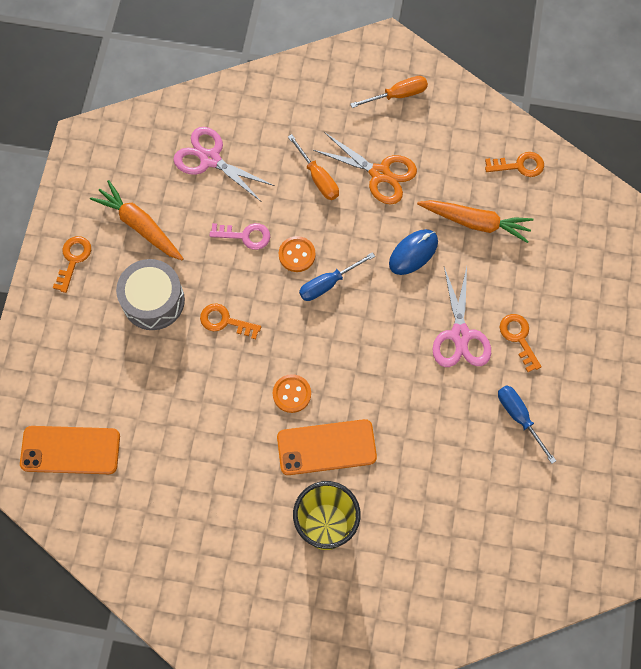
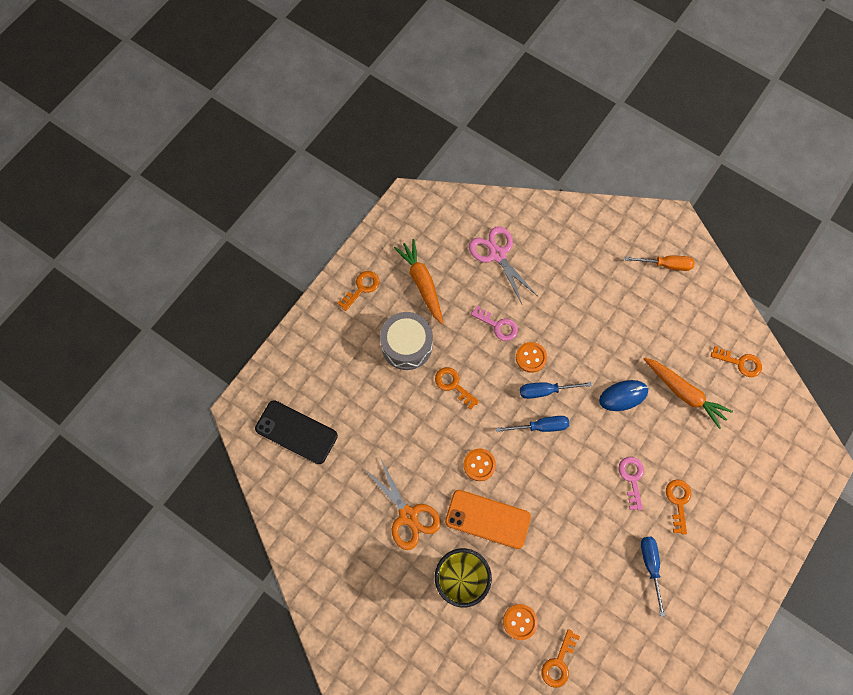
camera: 25 degrees right, 0 degrees up
orange phone [20,426,120,474] -> black phone [255,400,338,464]
orange screwdriver [288,134,339,200] -> none
orange scissors [313,132,417,204] -> orange scissors moved to [364,457,441,550]
pink scissors [433,267,491,367] -> pink key [618,457,644,510]
none -> blue screwdriver [496,416,569,432]
none -> orange button [503,604,538,640]
none -> orange key [542,629,580,688]

